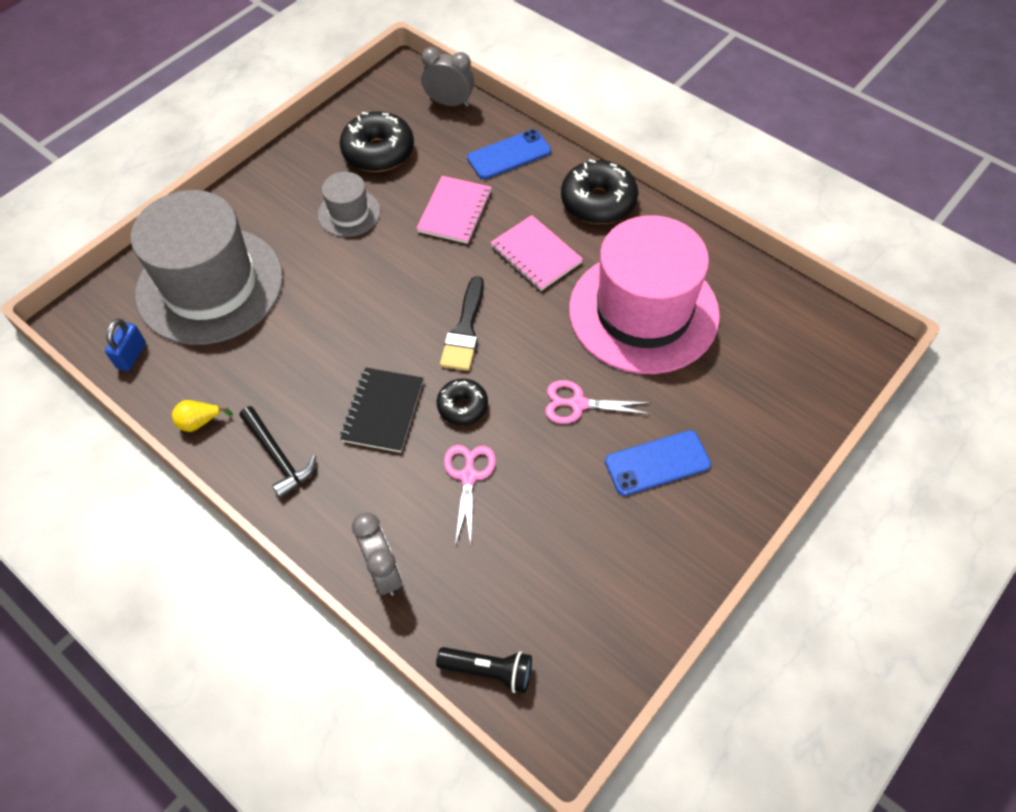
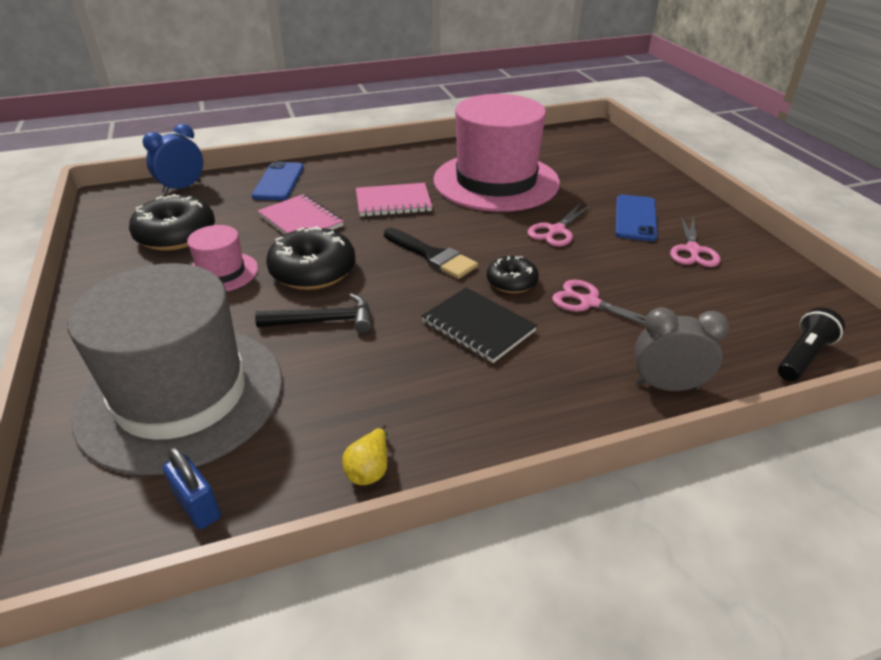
camera: 60 degrees left, 20 degrees down
black hammer [240,406,316,499] -> black hammer moved to [255,294,372,333]
grey hat [318,172,381,237] -> pink hat [187,225,258,292]
grey clock [421,47,474,107] -> blue clock [143,124,203,194]
black donut [561,159,638,224] -> black donut moved to [266,226,356,290]
none -> pink scissors [670,215,720,267]

